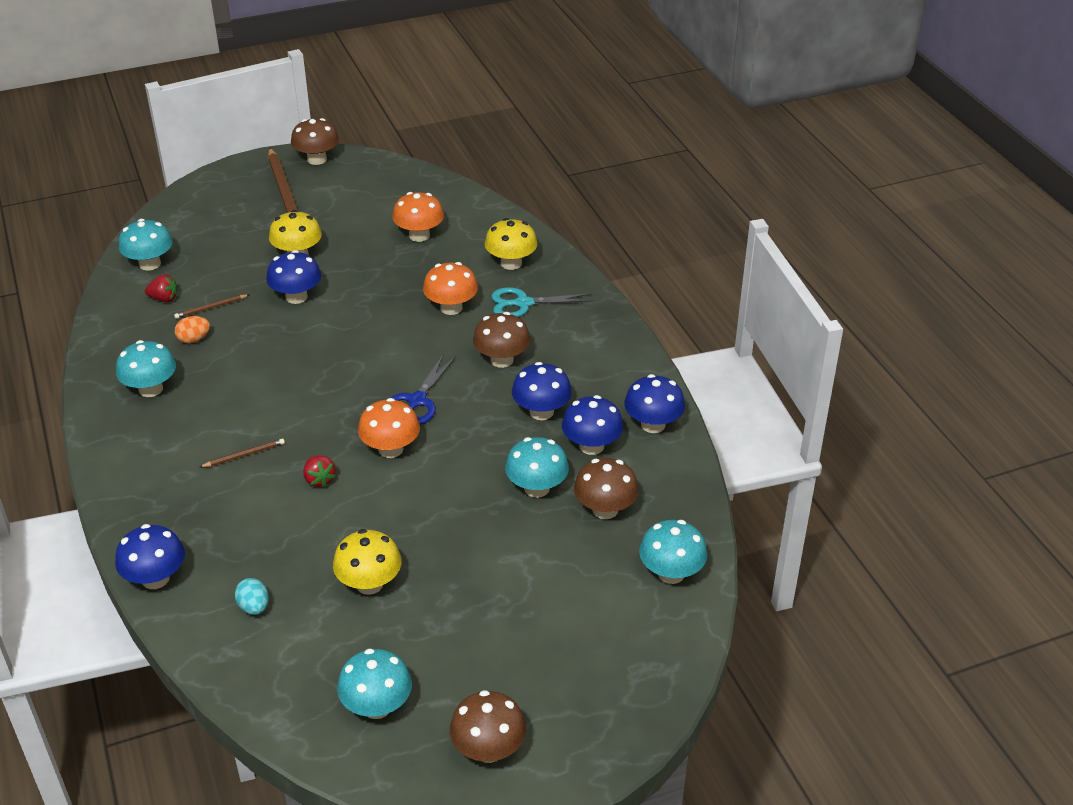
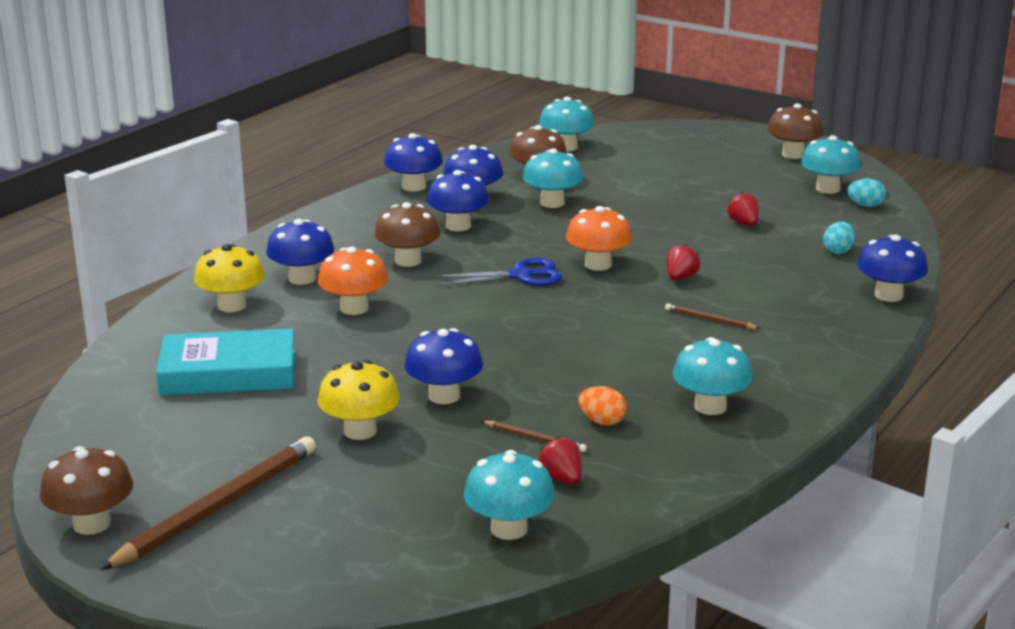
camera: 125 degrees left, 15 degrees down
yellow mushroom [333,529,402,595] -> red strawberry [727,192,759,226]
orange mushroom [392,192,444,242] -> turquoise book [156,328,295,396]
turquoise scissors [491,287,593,317] -> blue mushroom [266,219,334,285]
none -> turquoise egg [847,179,886,207]

